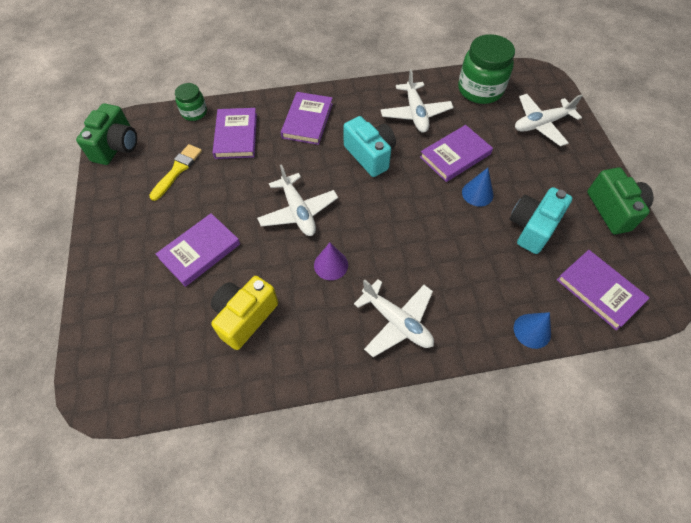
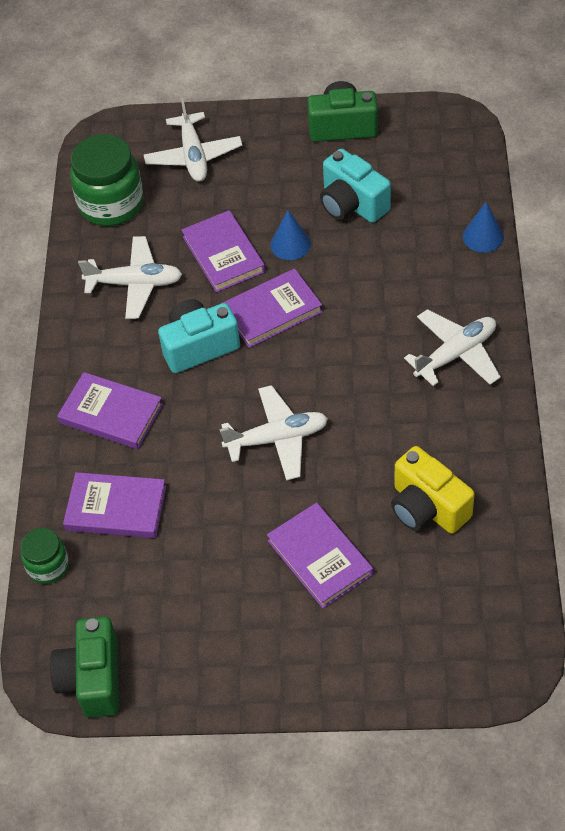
camera: 75 degrees left, 5 degrees down
green camera [76,103,137,165] -> green camera turned 120 degrees counterclockwise [50,616,119,718]
yellow brush [149,144,202,201] -> none
purple cone [314,243,348,280] -> none
purple book [557,250,649,330] -> purple book moved to [222,268,323,348]

